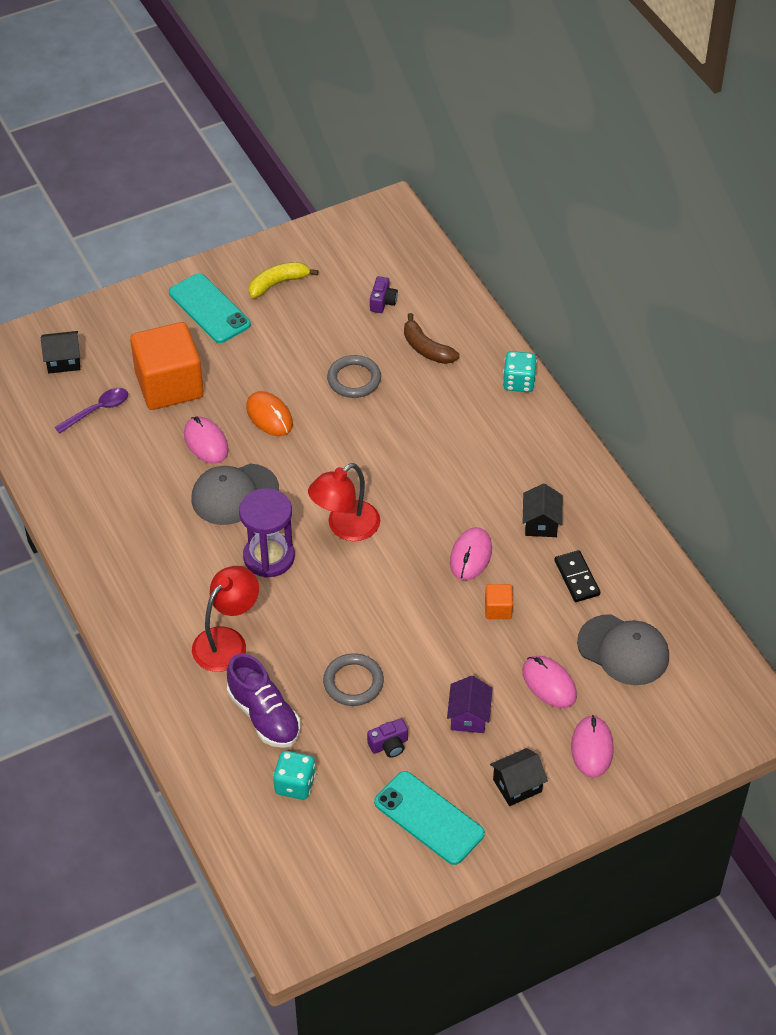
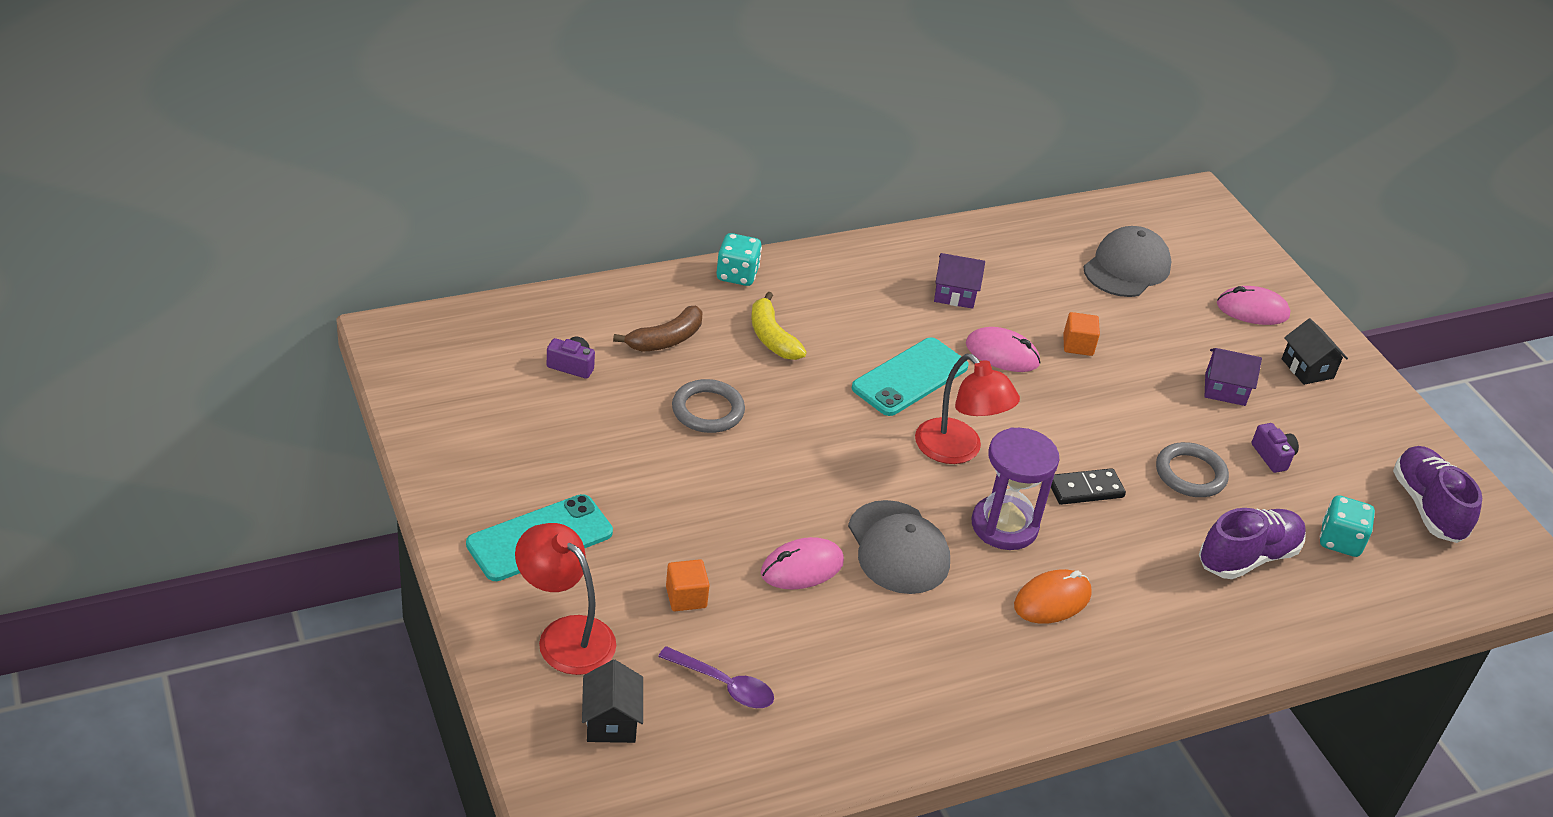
camera: 90 degrees left, 10 degrees down
purple spoon [55,388,128,433] -> purple spoon turned 150 degrees clockwise [658,646,774,708]
orange cube [130,322,204,410] -> orange cube [666,559,710,611], size x0.42
red lamp [192,566,259,672] -> red lamp moved to [515,523,616,675]
orange mouse [246,391,293,436] -> orange mouse moved to [1014,569,1092,624]
yellow banana [249,262,318,298] -> yellow banana moved to [751,291,807,360]
turquoise phone [374,771,485,865] -> turquoise phone moved to [852,337,969,416]
pink mouse [522,656,577,708] -> none
black house [523,483,562,537] -> purple house [934,253,985,309]
black domino [554,550,601,602] -> black domino moved to [1051,468,1126,505]
none -> purple shoe [1393,446,1482,543]

